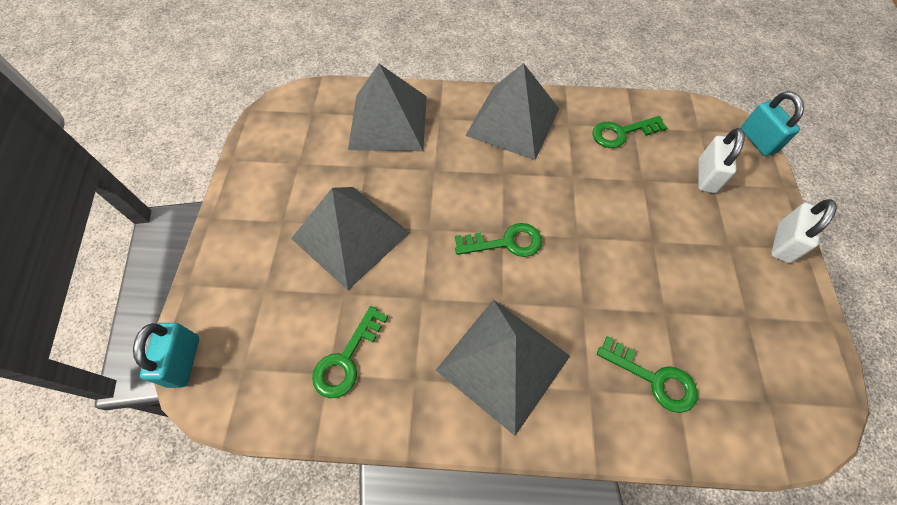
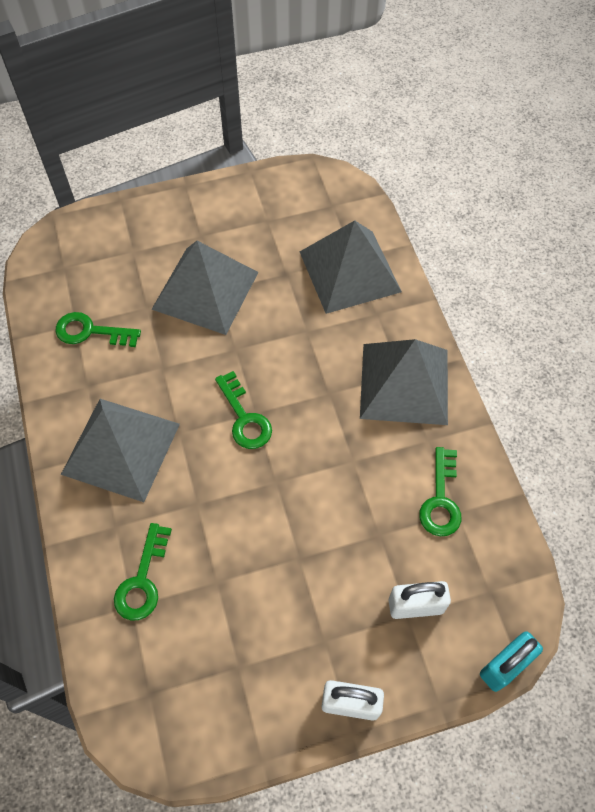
camera: 70 degrees right, 0 degrees up
turquoise padlock [133,323,199,388] -> none
green key [593,116,667,148] -> green key turned 135 degrees counterclockwise [419,447,461,536]

